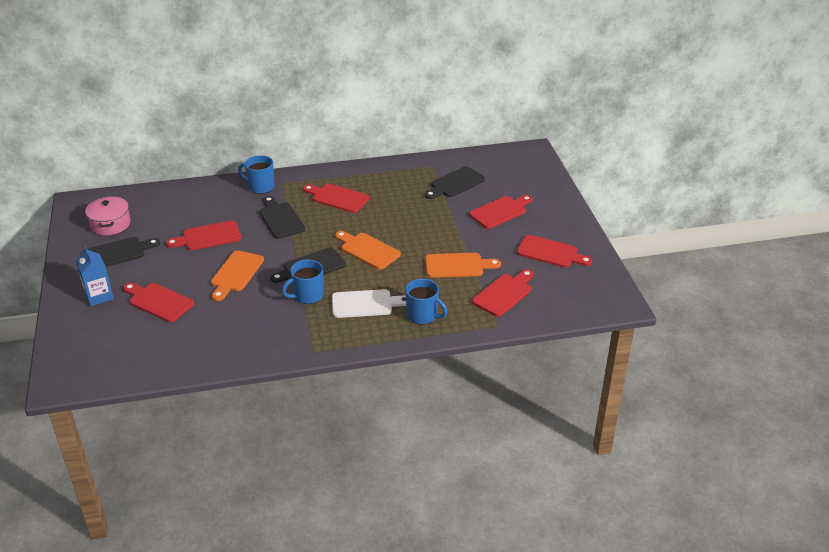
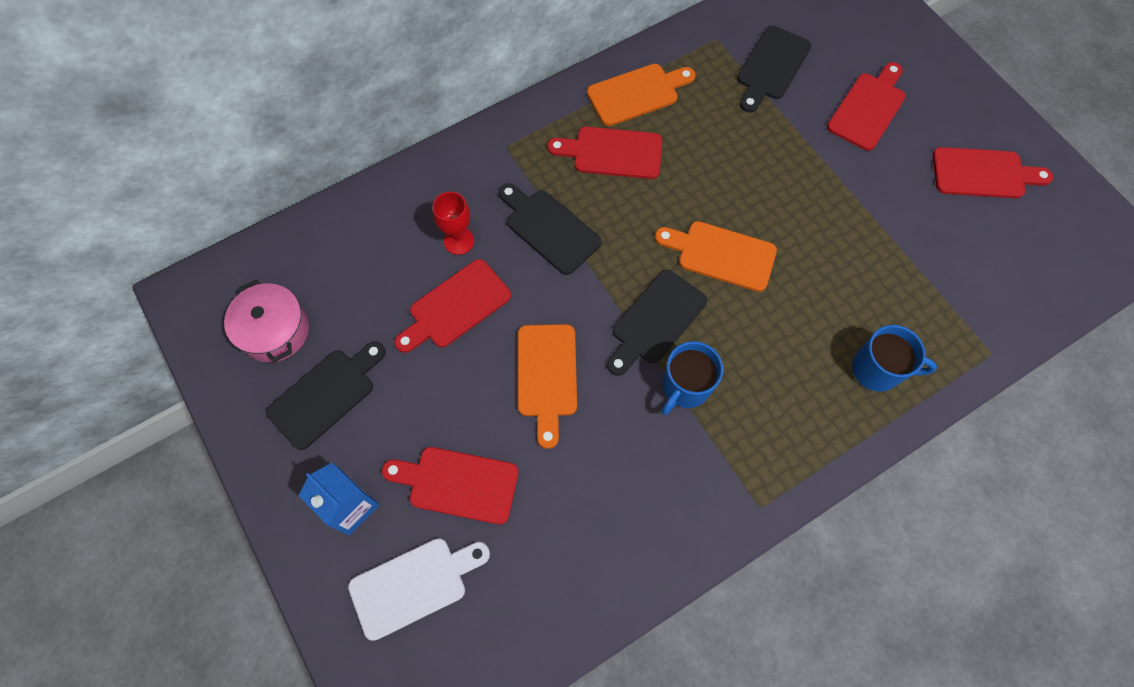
camera: 20 degrees left, 30 degrees up
blue mug [238,155,275,194] -> none
white cutting board [332,289,406,318] -> white cutting board moved to [348,538,490,641]
orange cutting board [425,253,501,278] -> orange cutting board moved to [587,64,696,126]
red cutting board [472,269,533,317] -> none
none -> red goblet [433,192,474,255]

